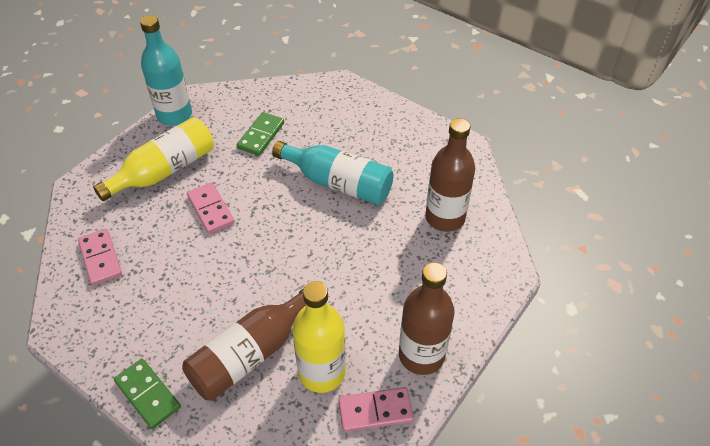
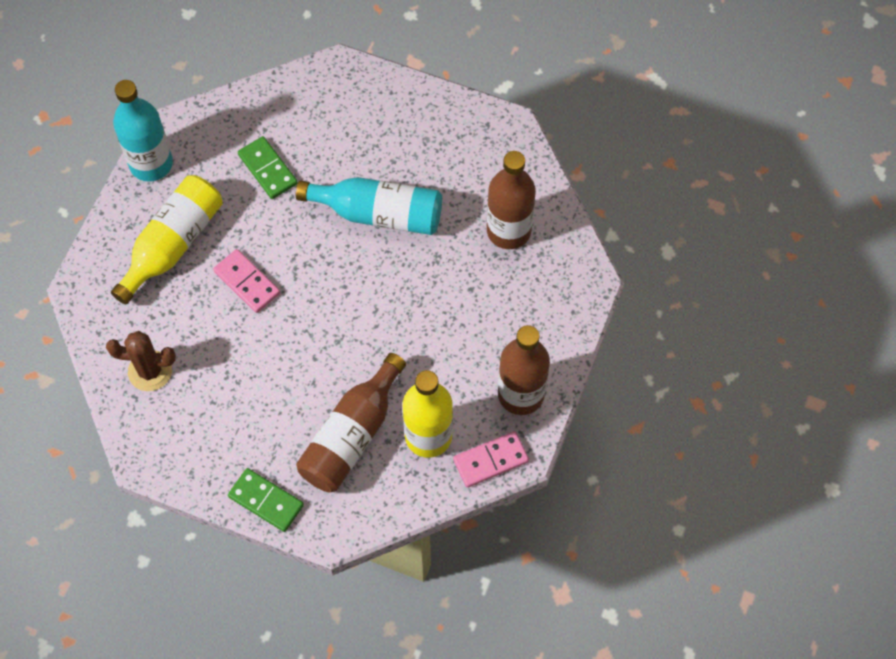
camera: 15 degrees left, 15 degrees up
pink domino [78,229,122,286] -> brown cactus [106,331,176,391]
green domino [237,112,284,156] -> green domino turned 45 degrees counterclockwise [238,136,298,199]

